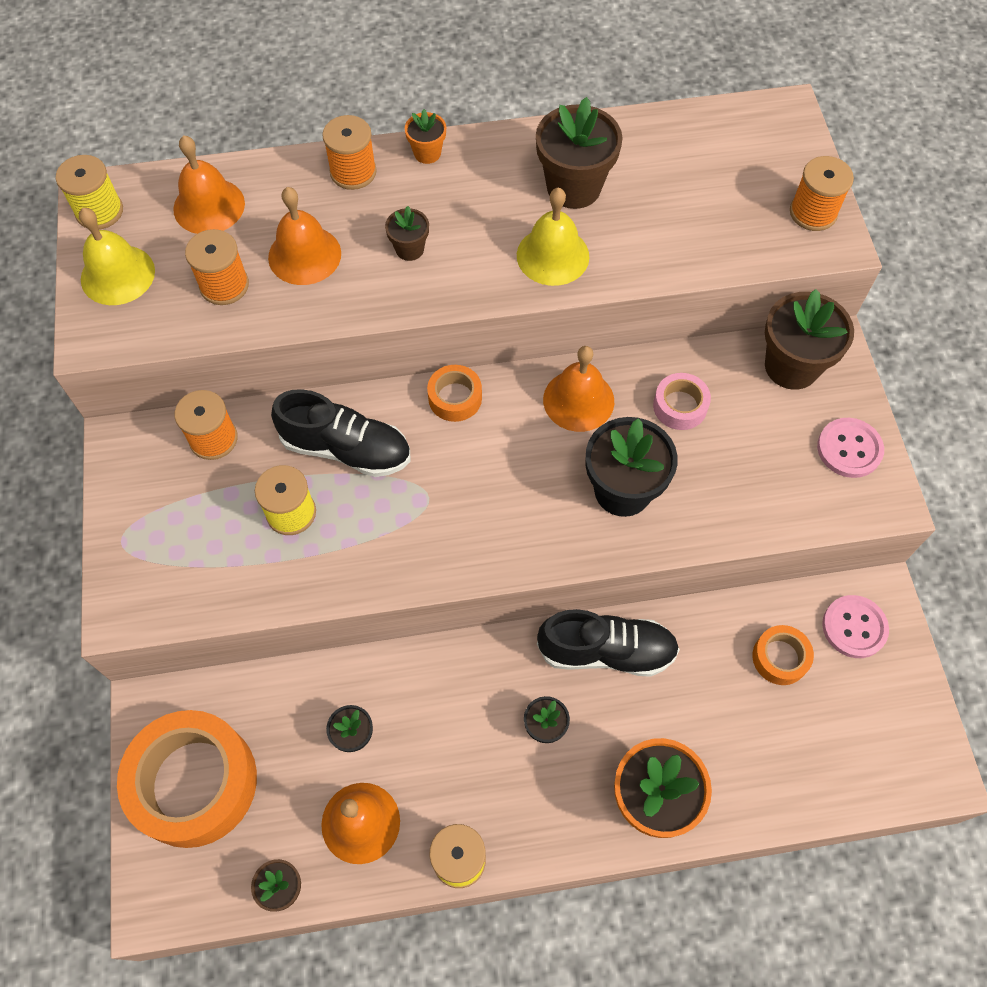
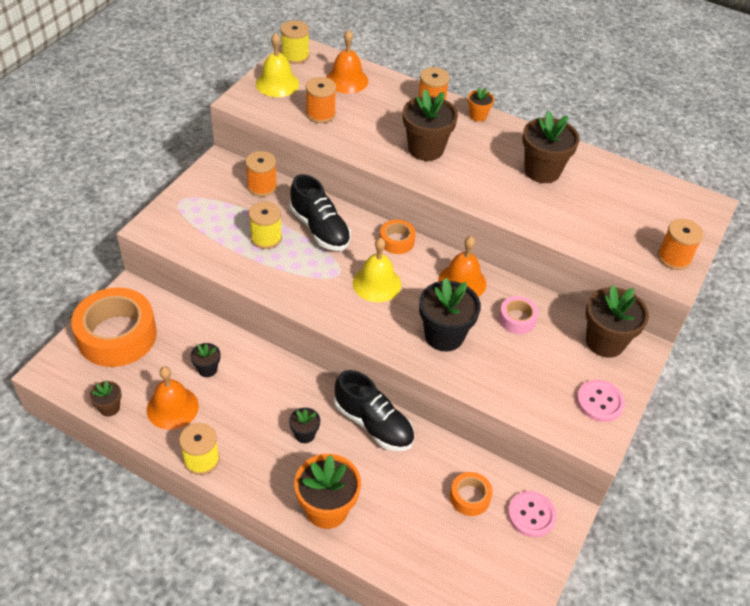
camera: 35 degrees right, 15 degrees down
orange bell [268,187,341,285] -> none
brown flower pot [385,206,429,261] -> brown flower pot [403,89,458,161], size x1.97
yellow bell [517,187,589,286] -> yellow bell moved to [353,238,401,302]

